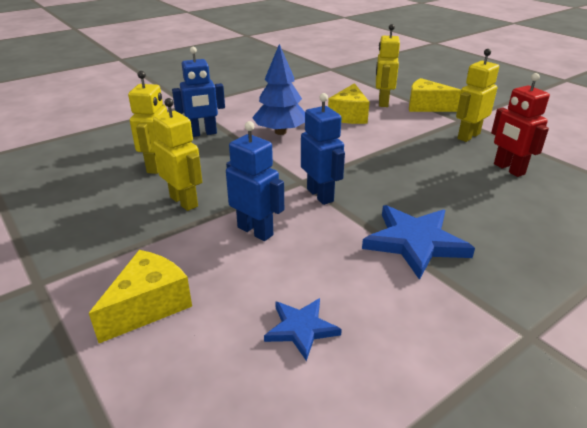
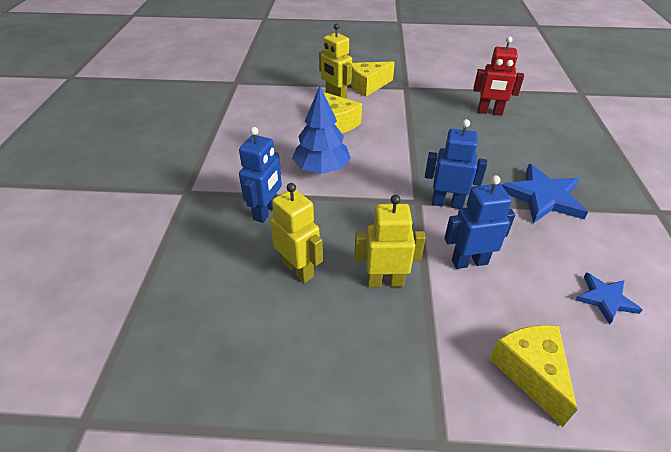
camera: 50 degrees left, 10 degrees up
yellow robot [456,49,499,142] -> none

